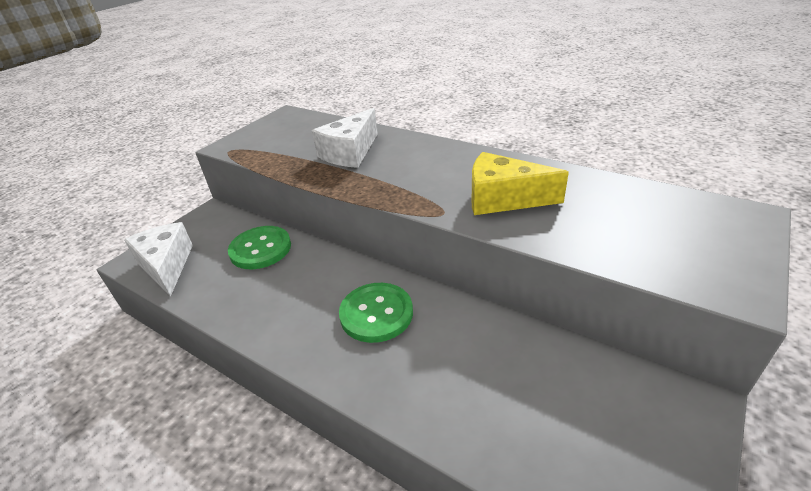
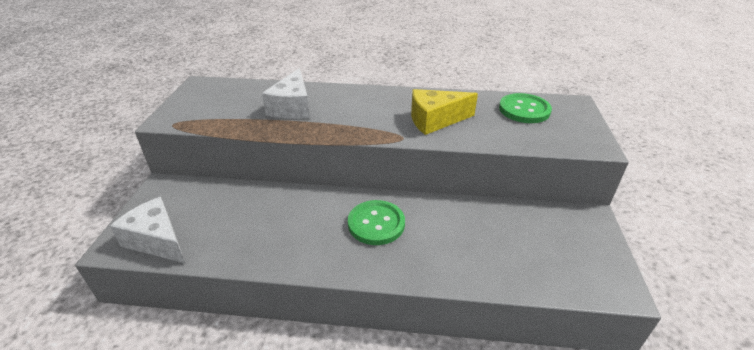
camera: 30 degrees left, 0 degrees up
green button [228,226,291,269] -> green button moved to [499,93,552,123]

